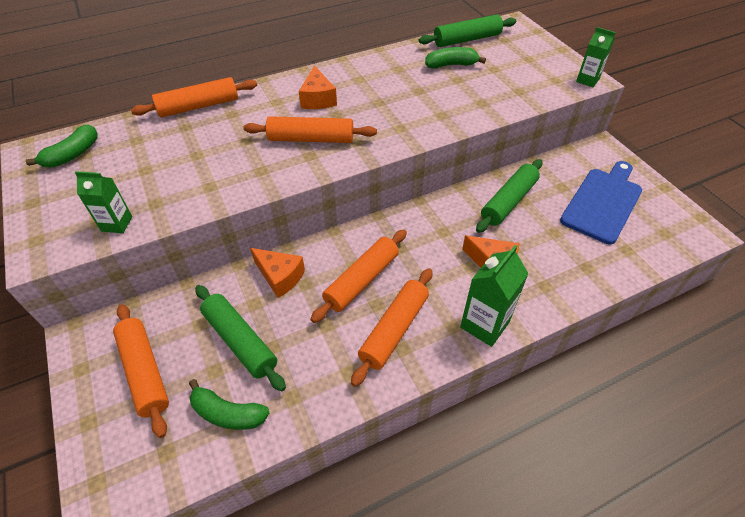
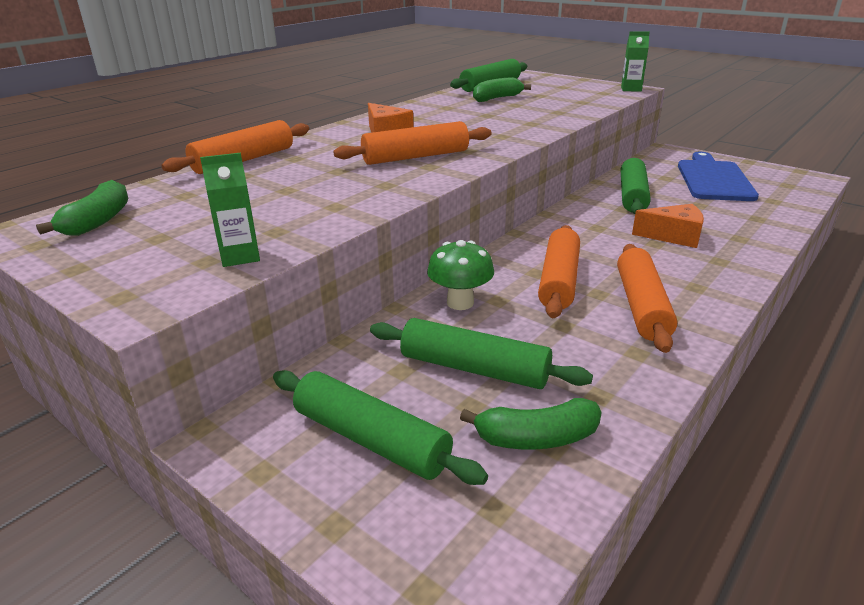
camera: 25 degrees left, 20 degrees down
orange rolling pin [113,304,169,438] -> green rolling pin [273,370,488,485]
orange cheese [250,248,305,298] -> green mushroom [427,240,494,310]
green carton [460,245,529,347] -> none

